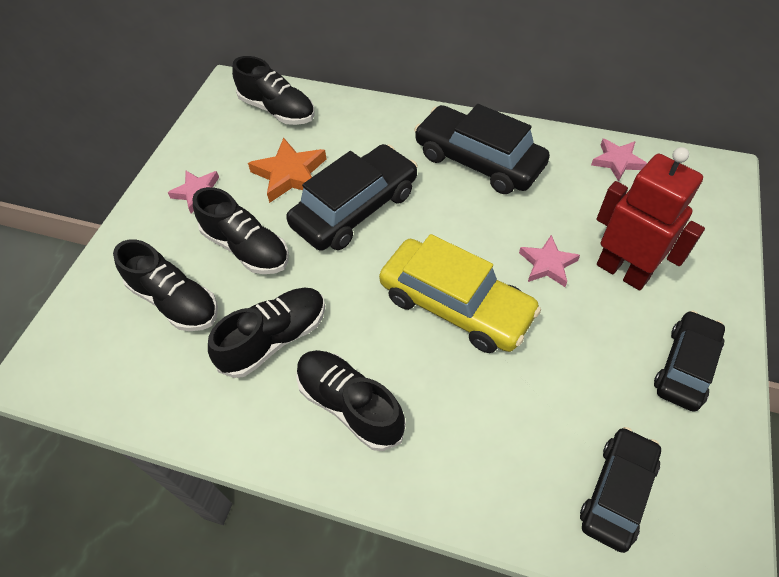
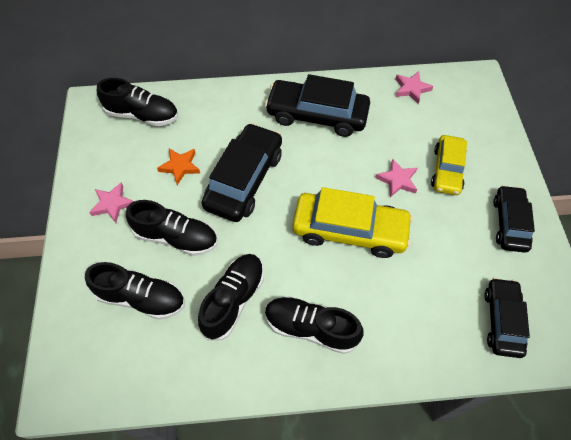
camera: 25 degrees left, 5 degrees up
orange star [248,138,326,203] -> orange star [157,148,200,185], size x0.67
red robot [596,147,705,290] -> yellow car [431,135,467,195]

